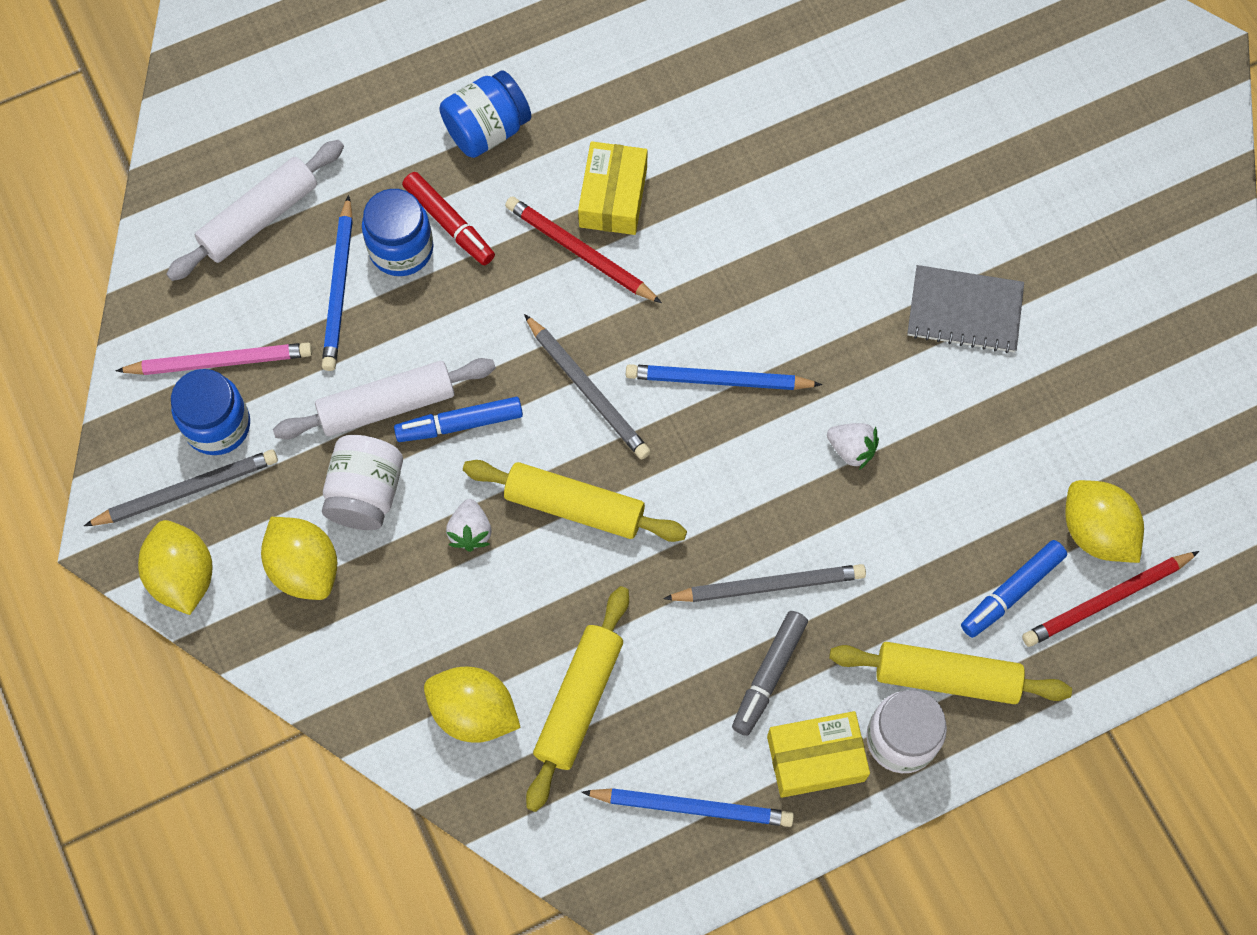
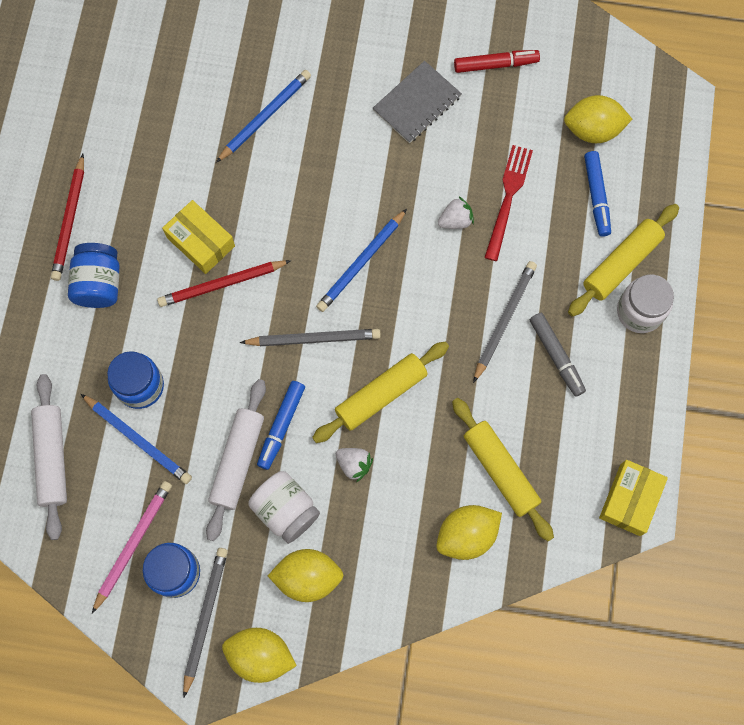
camera: 55 degrees left, 5 degrees up
red marker [402,172,495,265] -> red marker moved to [454,50,540,73]
blue pencil [582,788,794,827] -> blue pencil moved to [216,70,311,163]
yellow box [767,711,870,798] -> yellow box moved to [599,460,668,536]
red pencil [1022,551,1199,647] -> red pencil moved to [51,154,84,281]
none -> red fork [484,145,533,261]

